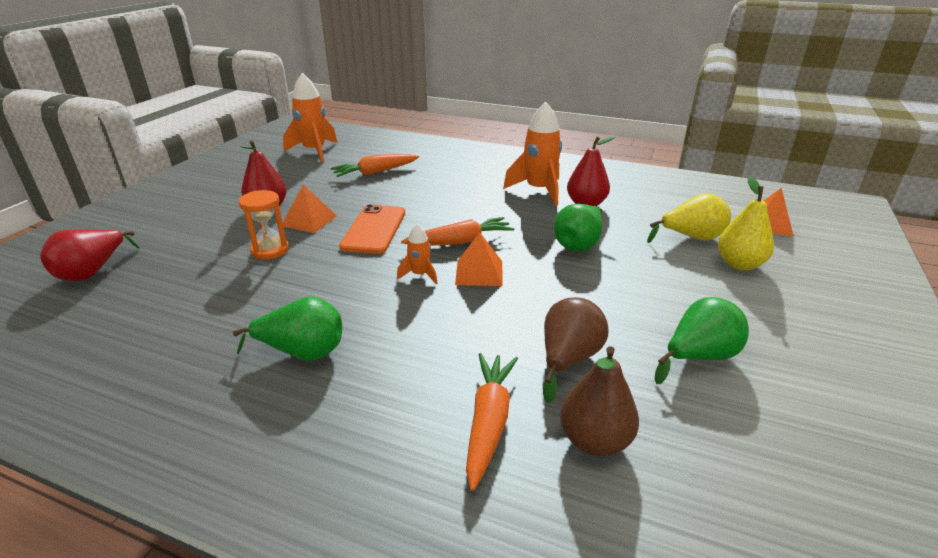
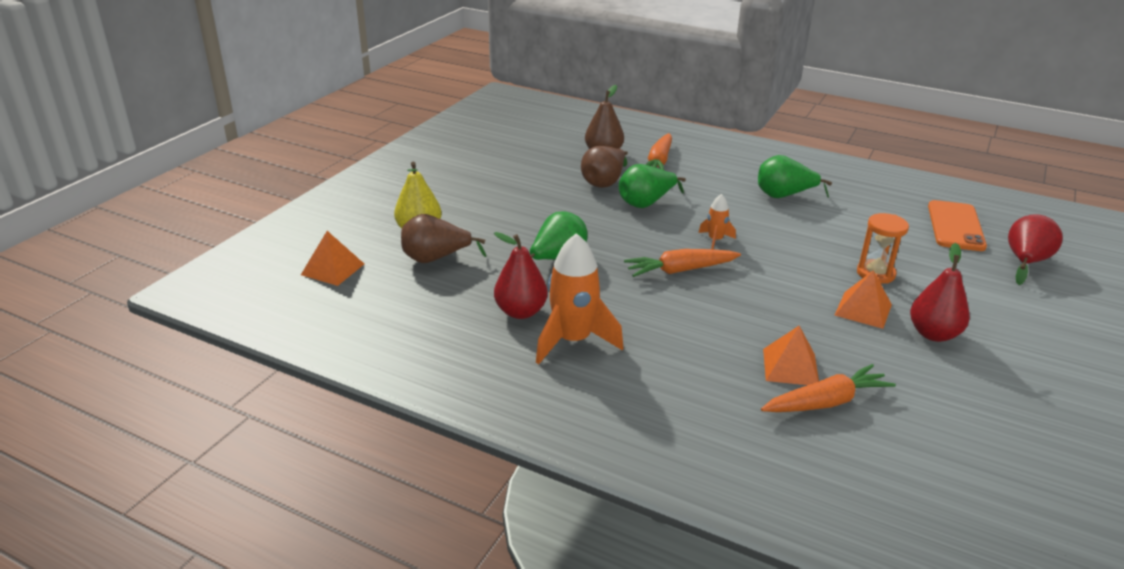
camera: 175 degrees left, 0 degrees up
orange rocket [283,73,337,162] -> none
orange phone [339,204,405,254] -> orange phone moved to [928,200,987,251]
orange pyramid [455,233,503,286] -> orange pyramid moved to [763,326,819,385]
yellow pear [647,193,731,243] -> brown pear [401,214,486,263]
green pear [655,297,749,384] -> green pear moved to [619,164,686,208]

